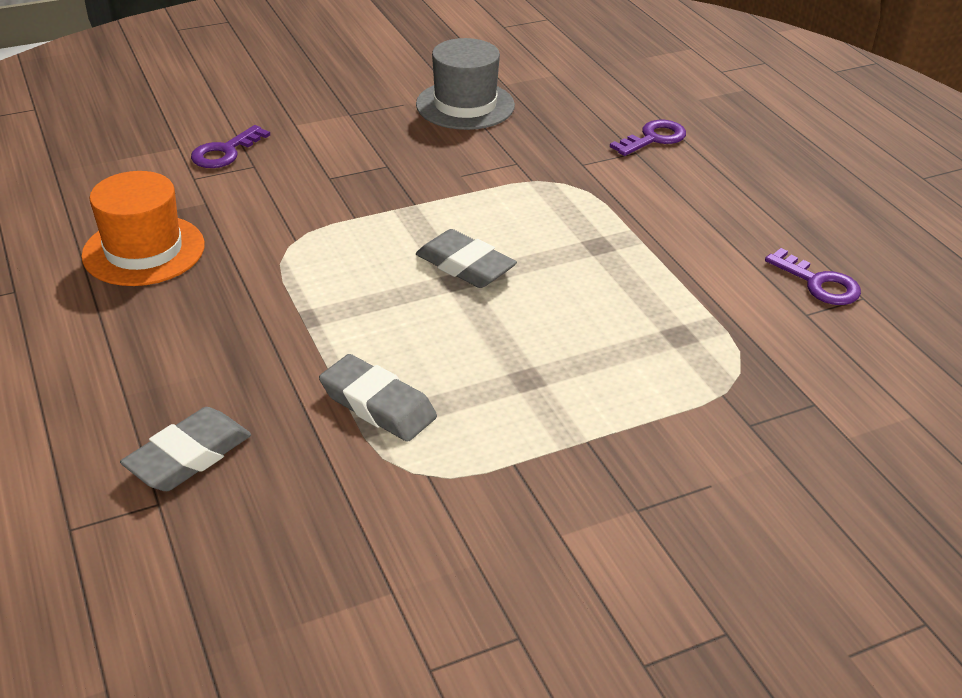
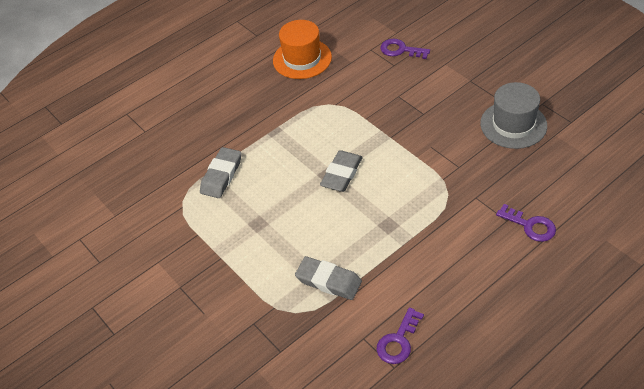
camera: 80 degrees right, 10 degrees up
grey eraser [120,407,251,491] -> grey eraser moved to [295,256,362,300]

